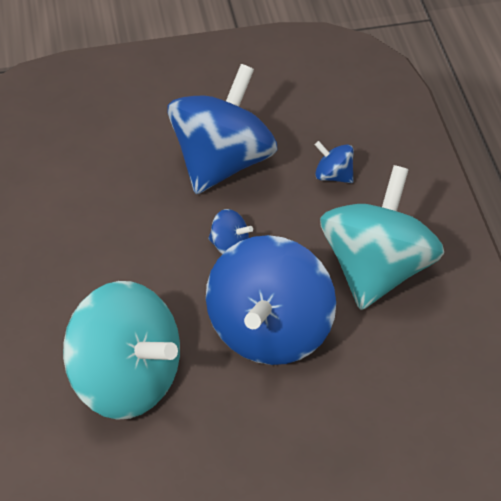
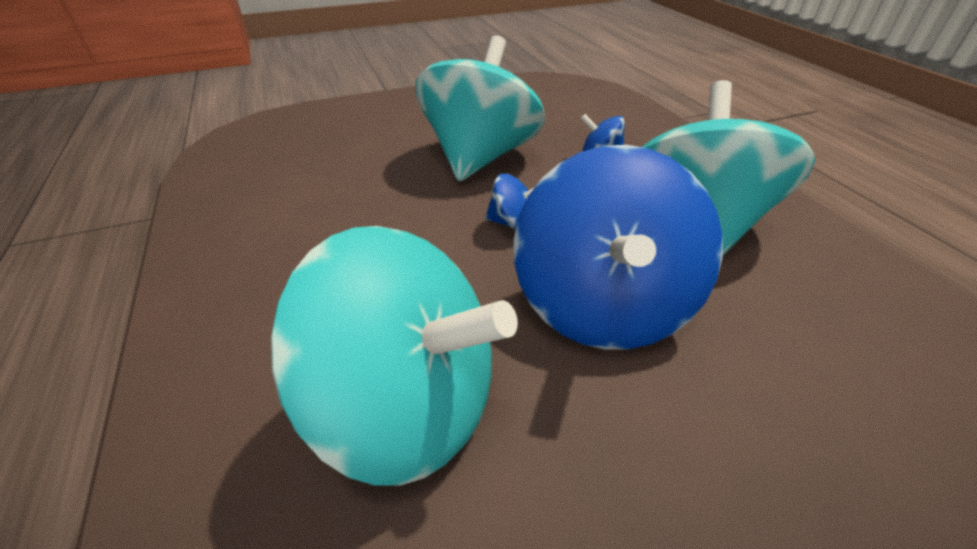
camera: 10 degrees left, 10 degrees down
blue spinning top [167,64,278,194] -> turquoise spinning top [415,35,545,181]

